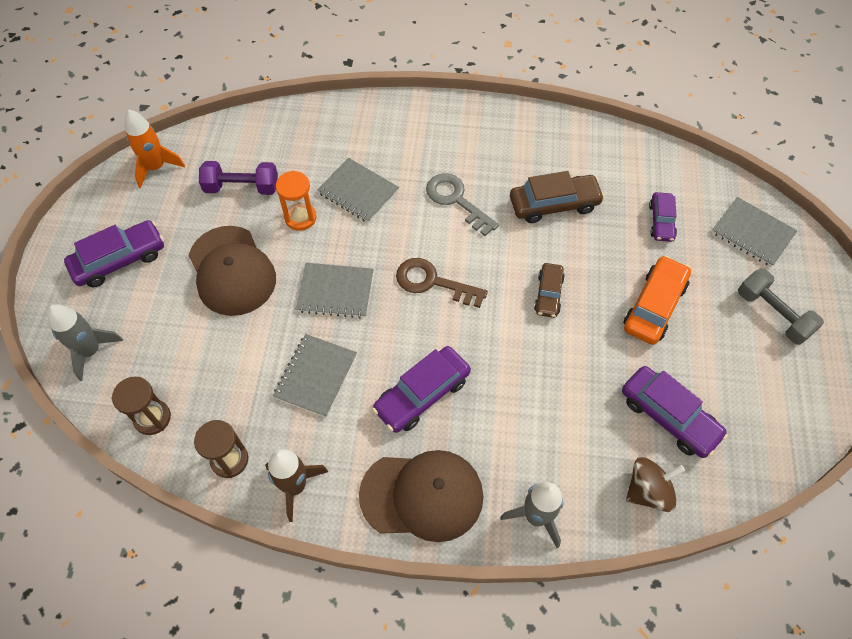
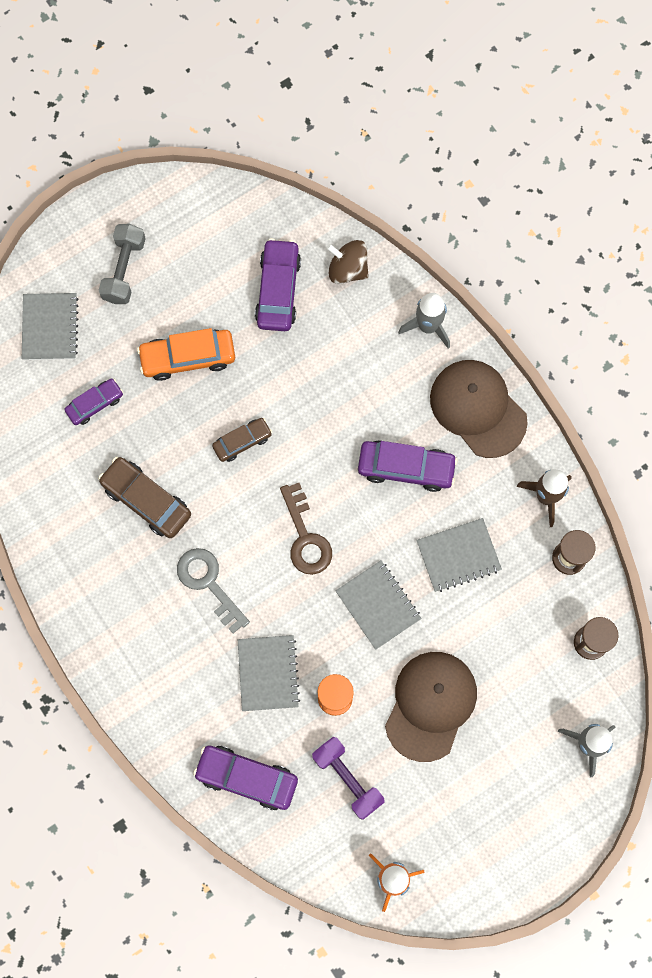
camera: 130 degrees left, 15 degrees up
purple car [64,220,164,287] -> purple car moved to [193,746,298,810]
grey key [426,173,499,236] -> grey key turned 135 degrees clockwise [177,548,250,634]

